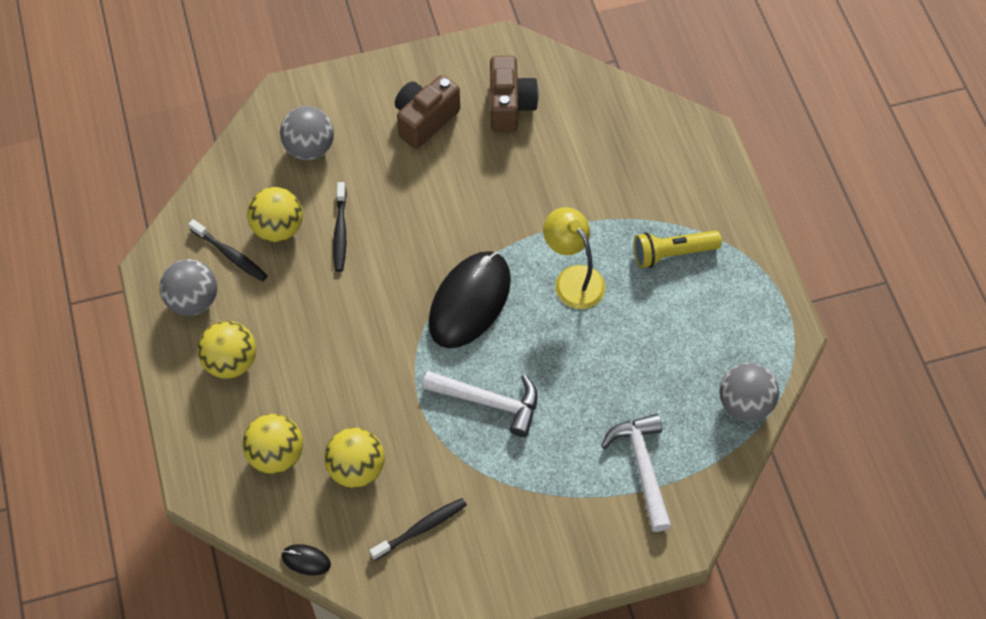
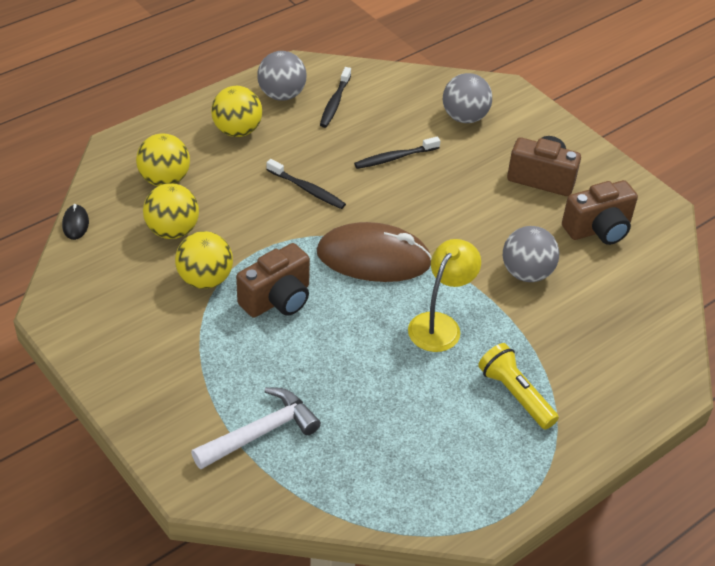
camera: 65 degrees right, 15 degrees down
yellow ball [247,187,303,242] -> yellow ball moved to [175,231,233,289]
black toothbrush [369,498,467,560] -> black toothbrush moved to [266,159,346,209]
white hammer [422,371,538,437] -> brown camera [236,243,310,318]
black mouse [428,251,511,348] -> brown mouse [317,222,432,282]
grey ball [719,363,779,422] -> grey ball moved to [503,226,560,282]

